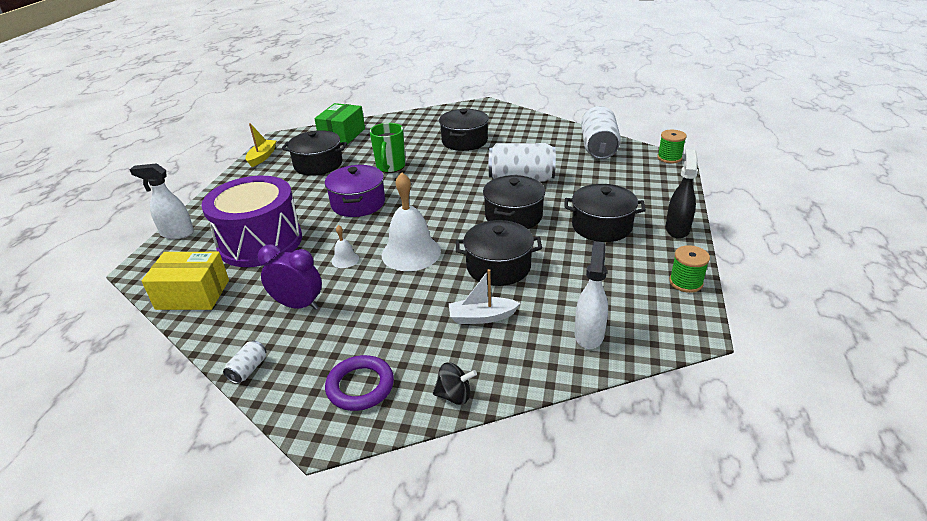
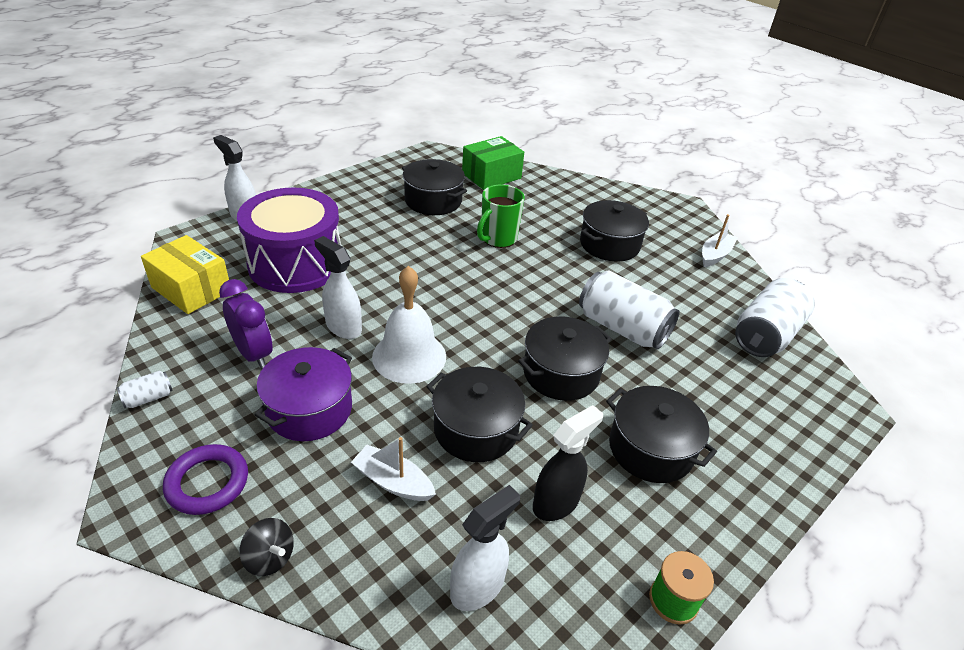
camera: 30 degrees right, 5 degrees up
yellow boat [245,123,277,167] -> none
purple pot [325,165,385,217] -> purple pot moved to [254,347,352,441]
white bell [332,225,359,268] -> white spray bottle [314,236,362,339]
green spool [657,130,686,163] -> none
black spray bottle [665,149,698,239] -> black spray bottle moved to [533,405,603,521]
none -> white boat [702,214,737,267]

